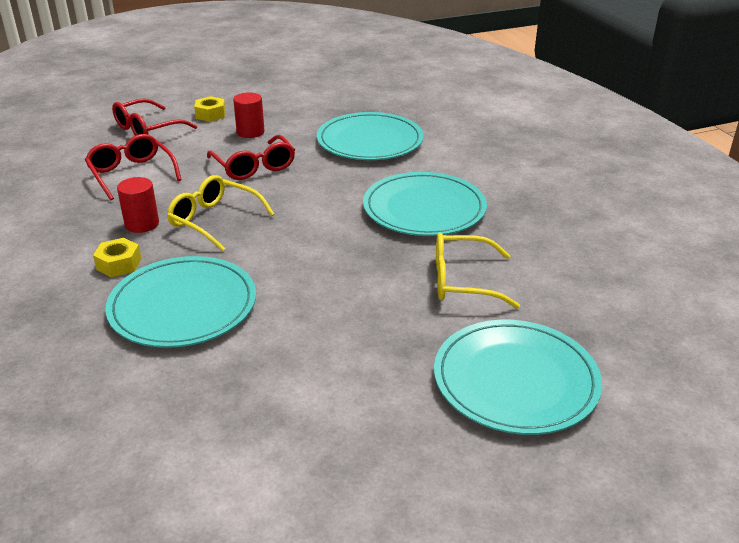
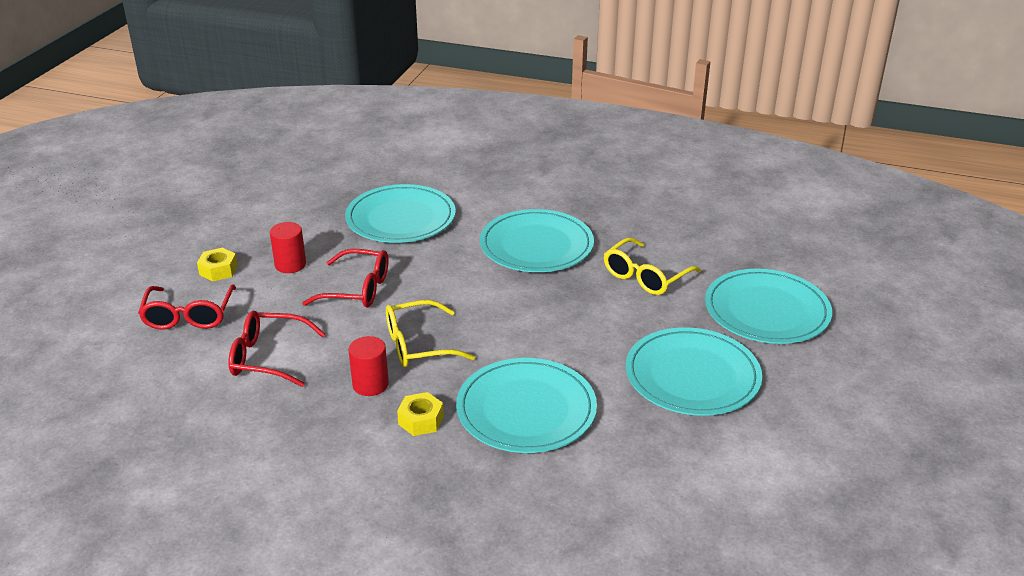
camera: 50 degrees left, 0 degrees up
none -> turquoise plate [626,327,762,416]

